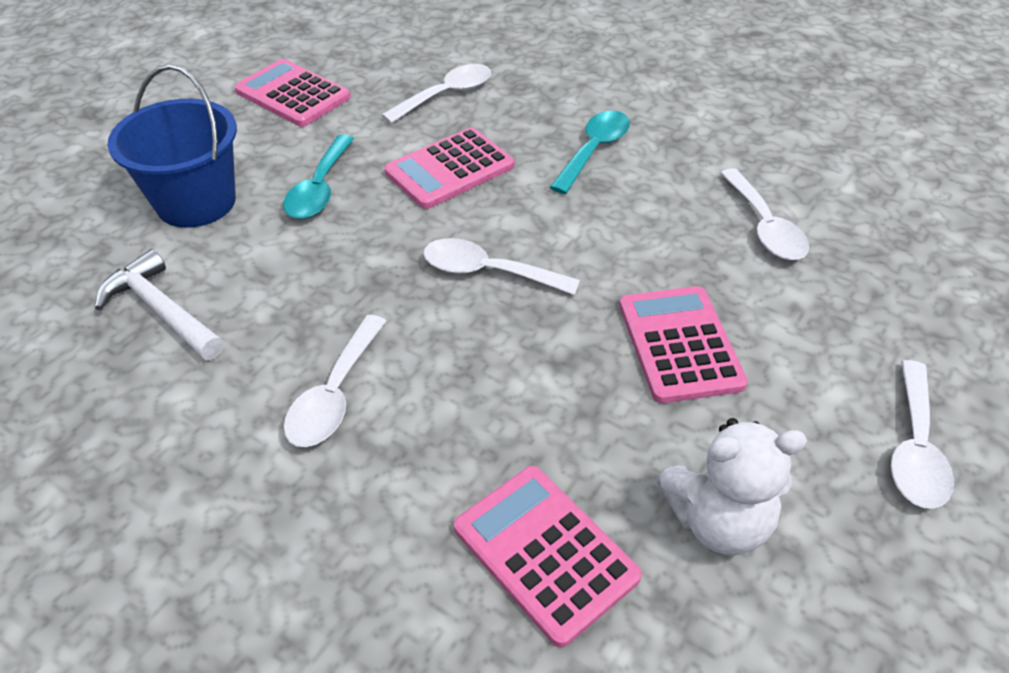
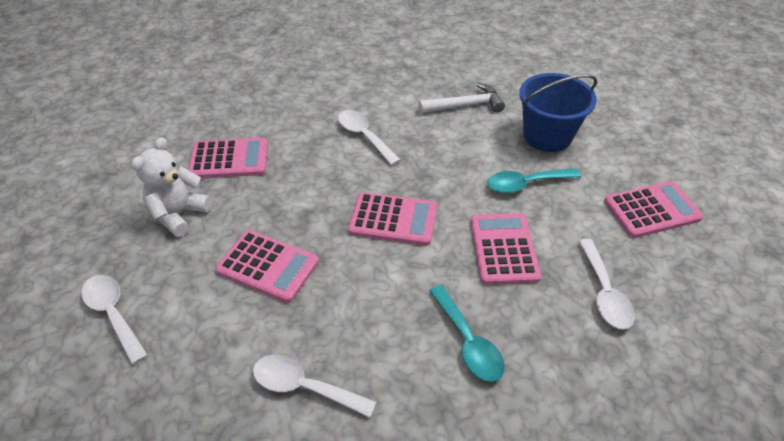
camera: 125 degrees right, 0 degrees up
turquoise spoon [283,134,354,219] -> turquoise spoon turned 60 degrees counterclockwise [487,168,581,193]
white spoon [423,238,580,295] -> pink calculator [348,192,437,246]

